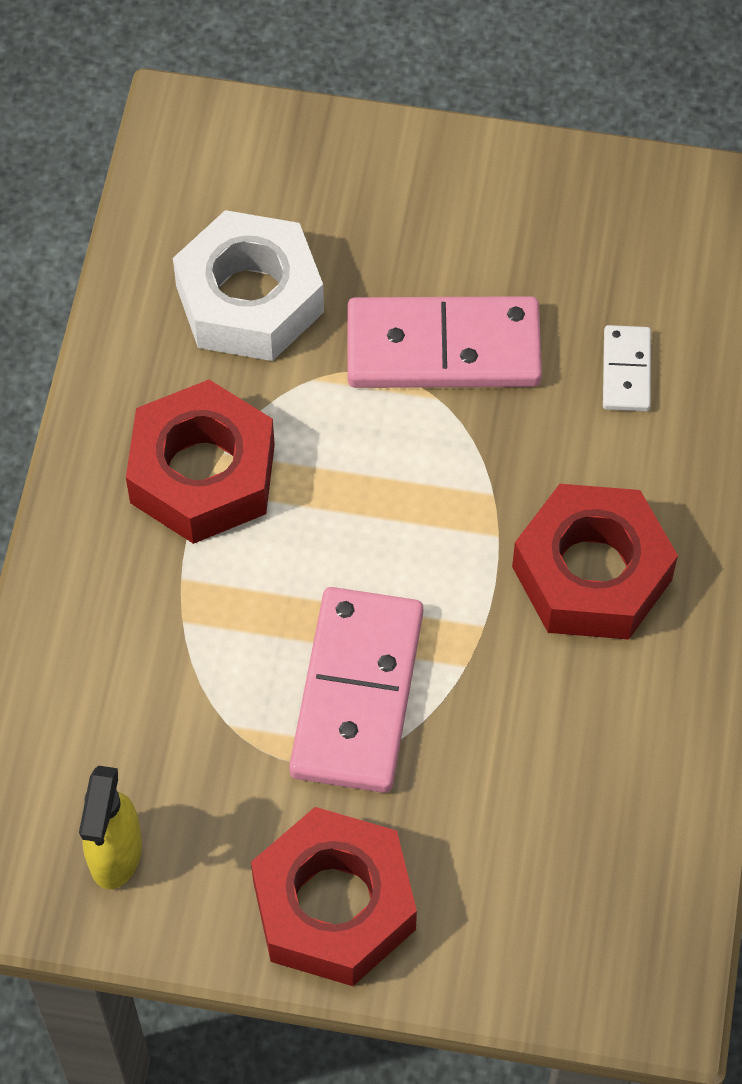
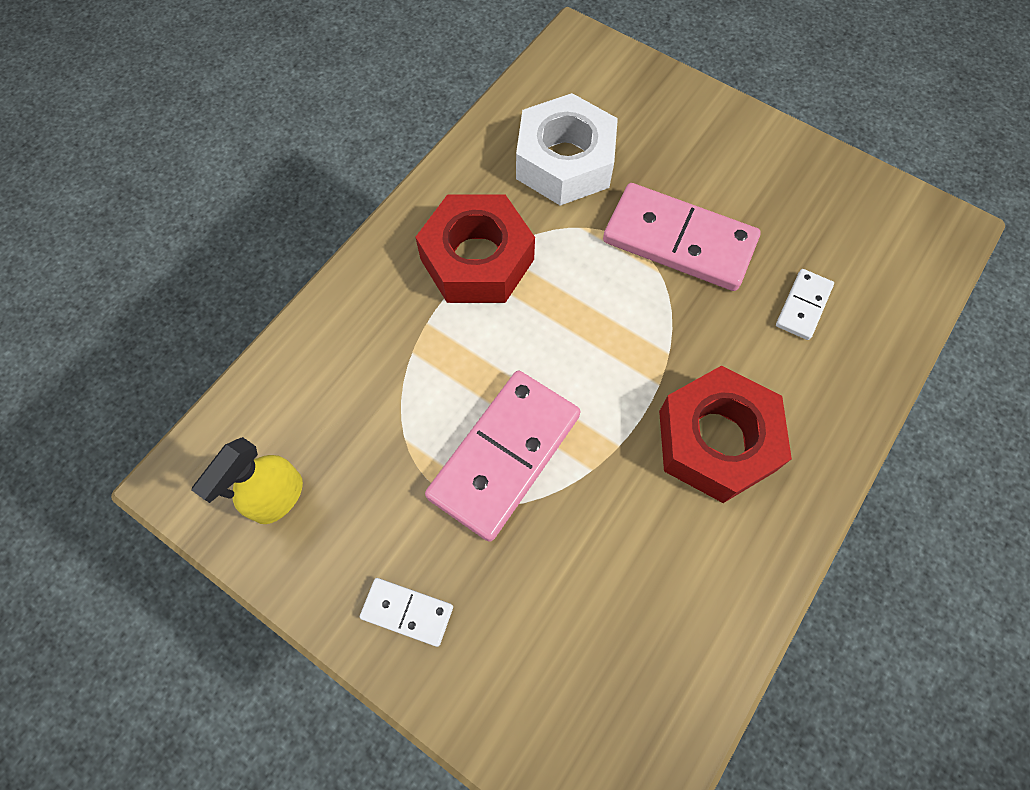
camera: 25 degrees right, 5 degrees up
red nut [251,807,417,986] -> white domino [360,578,453,647]

